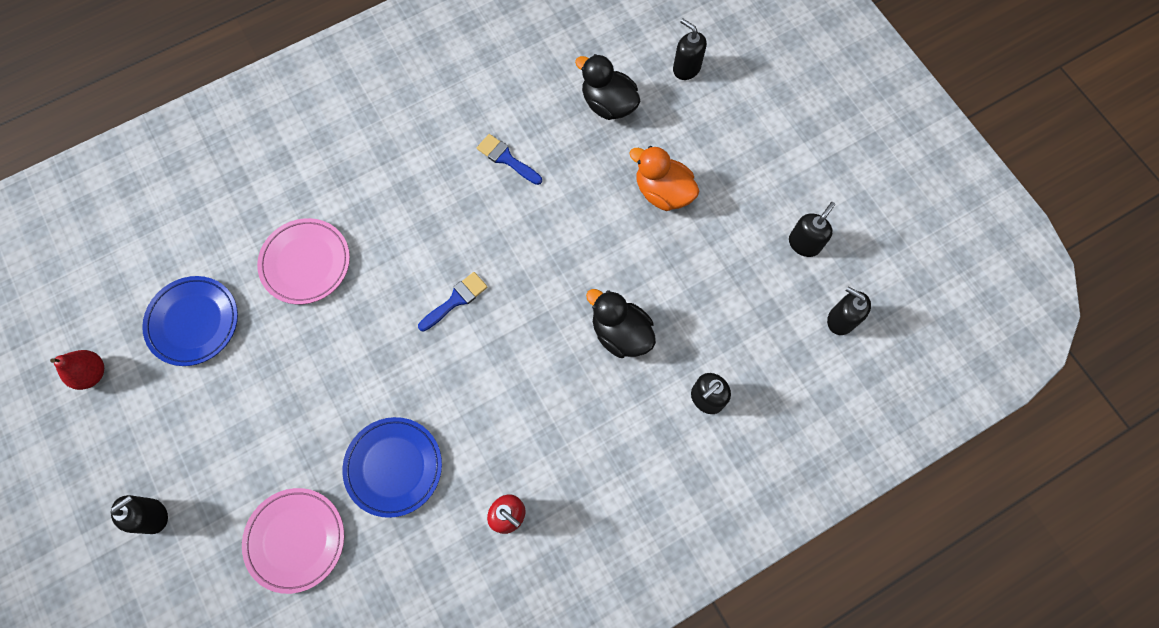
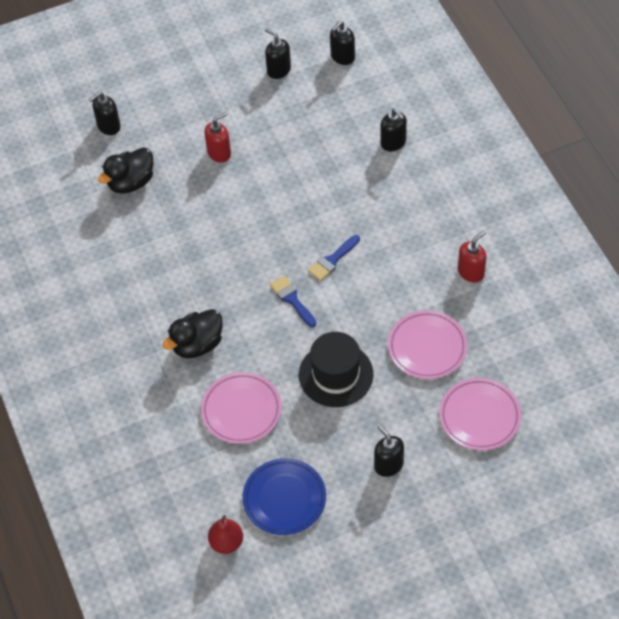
camera: 80 degrees left, 15 degrees down
red pear [50,350,104,390] -> red pear moved to [208,515,243,554]
black soap dispenser [110,495,168,534] -> black soap dispenser moved to [374,425,404,477]
blue plate [342,417,442,518] -> pink plate [388,310,468,379]
blue brush [477,134,542,185] -> blue brush moved to [308,235,360,281]
black duck [586,289,656,358] -> black duck moved to [163,309,223,358]
orange duck [629,146,699,211] -> red soap dispenser [204,112,231,163]
none -> black hat [299,332,373,407]

